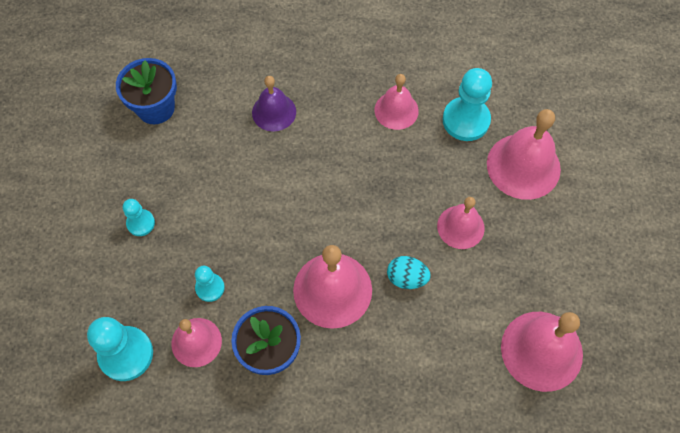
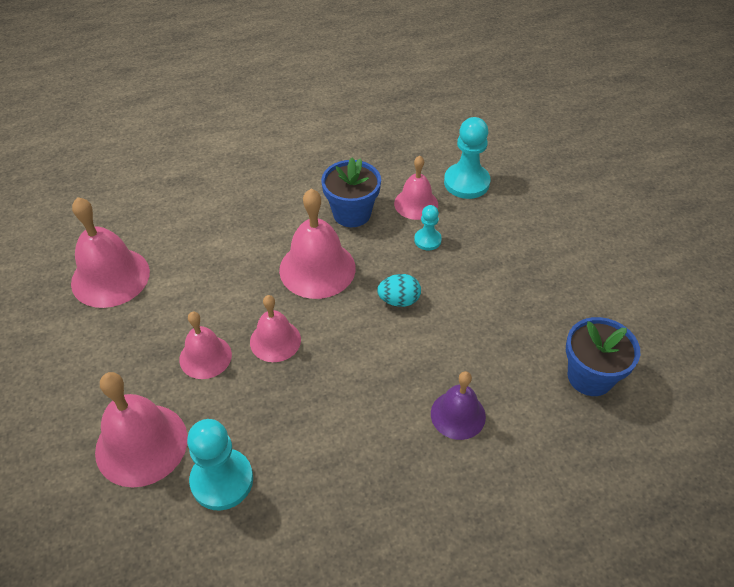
camera: 160 degrees right, 15 degrees down
turquoise pawn [123,199,155,236] -> none
pink bell [375,74,419,130] -> pink bell moved to [250,295,301,362]
turquoise egg [387,256,431,289] -> turquoise egg moved to [377,274,421,307]

